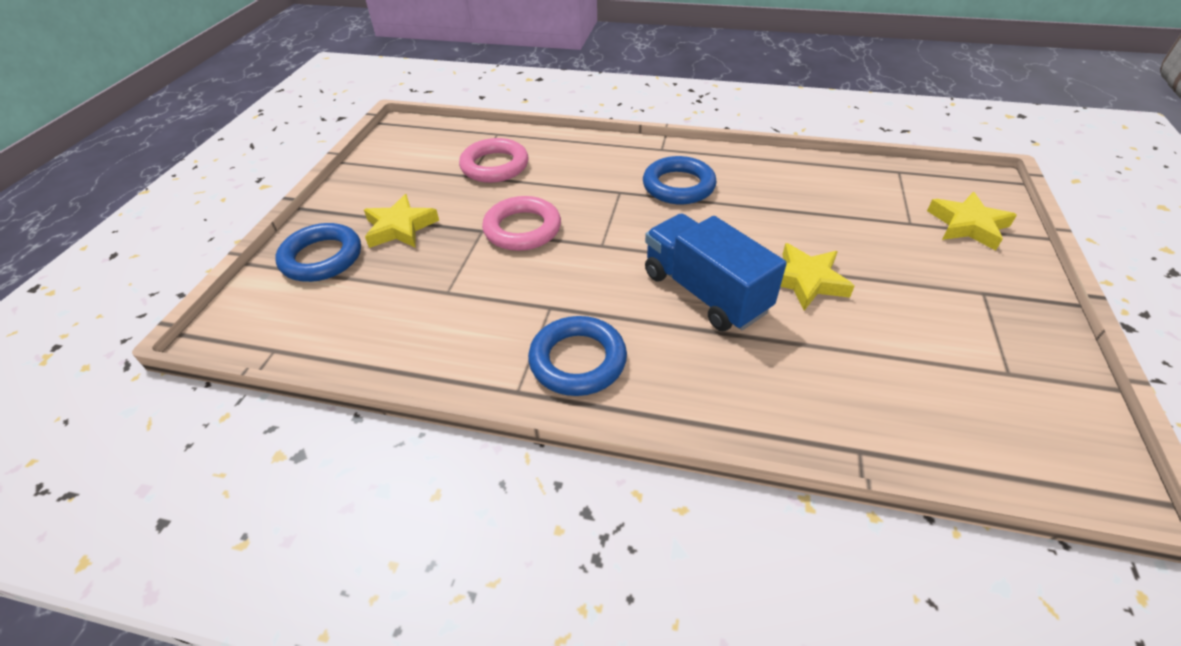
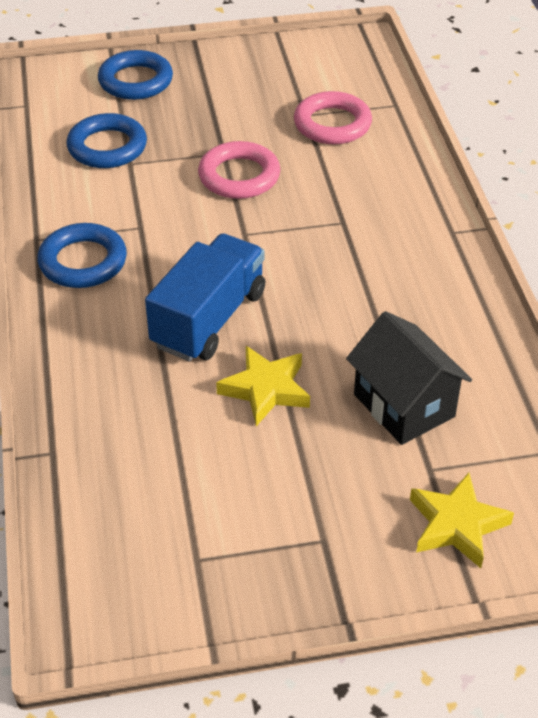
camera: 65 degrees right, 0 degrees up
yellow star [364,194,439,248] -> none
blue ring [643,156,717,204] -> blue ring moved to [66,113,147,168]
none -> black house [346,311,472,445]

